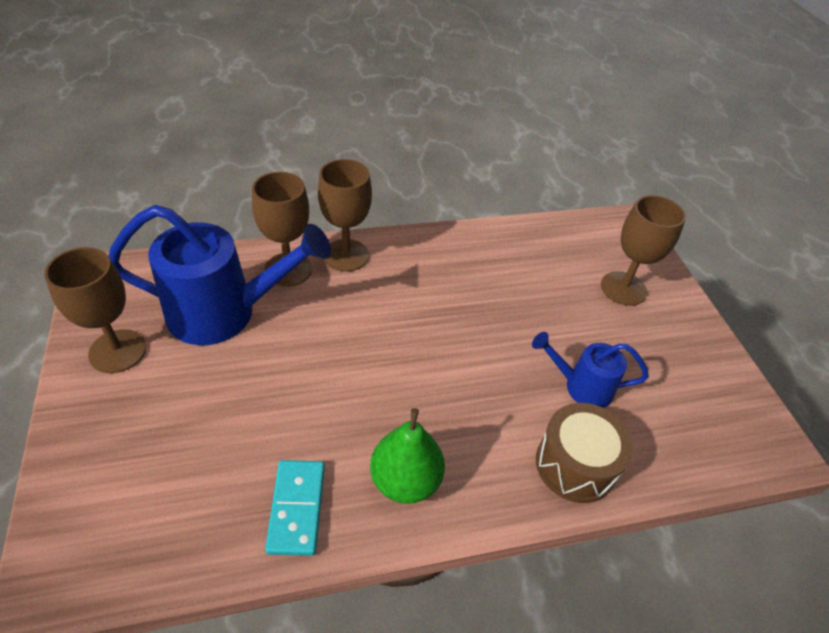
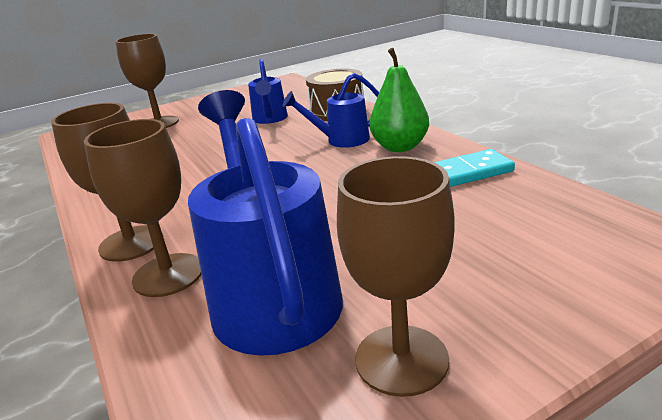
camera: 100 degrees left, 20 degrees down
none -> blue watering can [283,73,379,148]

